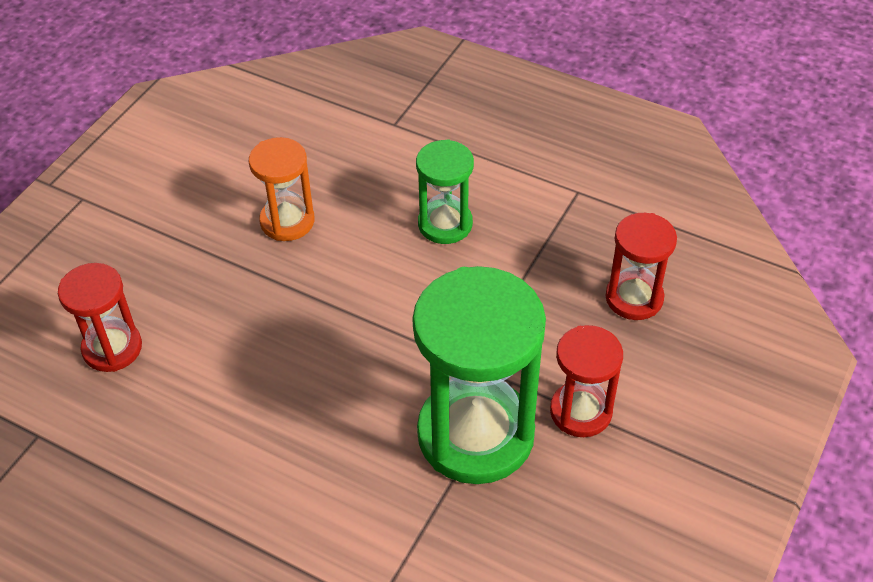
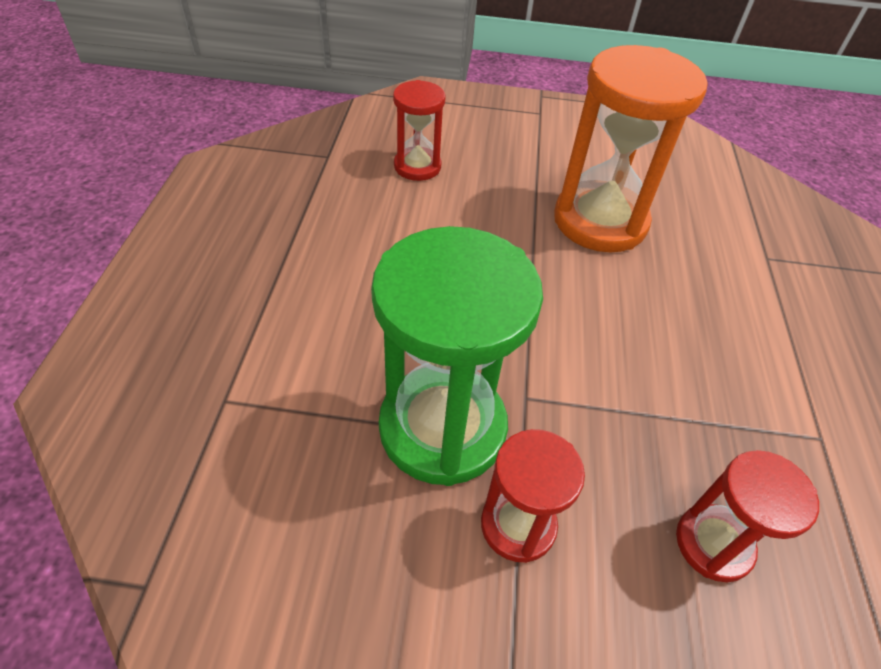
camera: 65 degrees right, 0 degrees up
orange hourglass [249,137,314,241] -> orange hourglass [554,45,707,253], size x1.85
green hourglass [416,139,474,244] -> none

